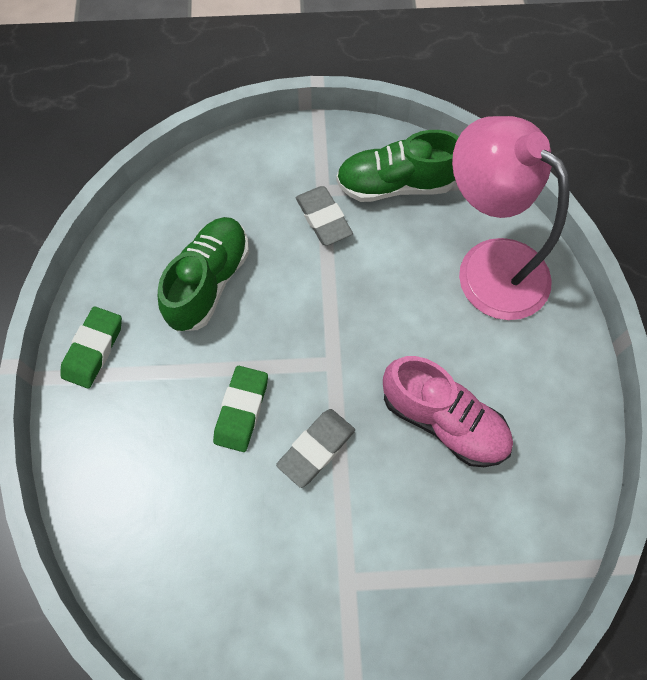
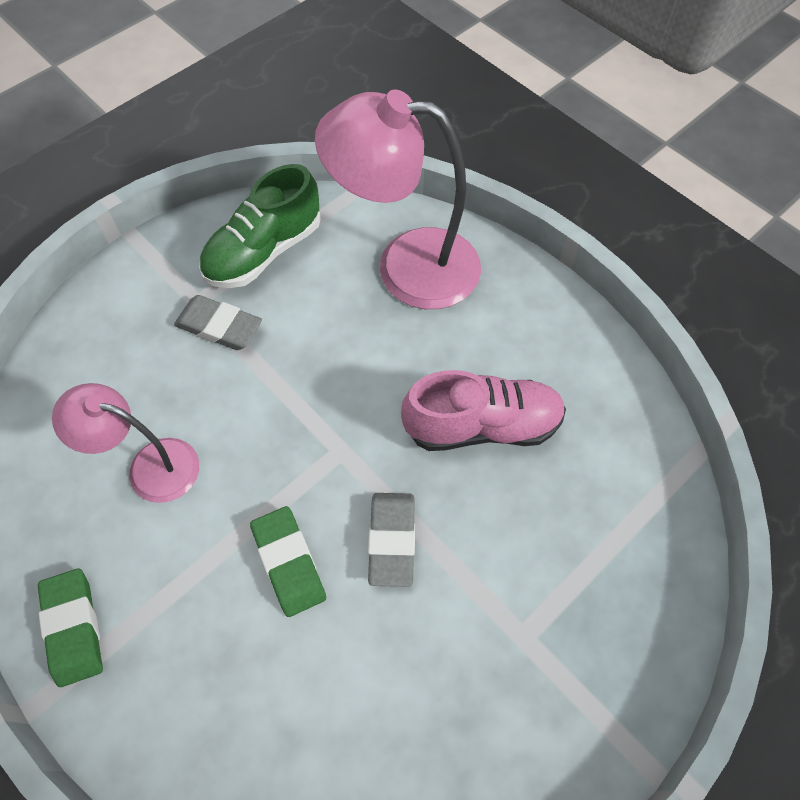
camera: 40 degrees left, 5 degrees down
green shoe [158,217,249,331] -> pink lamp [52,383,199,503]

